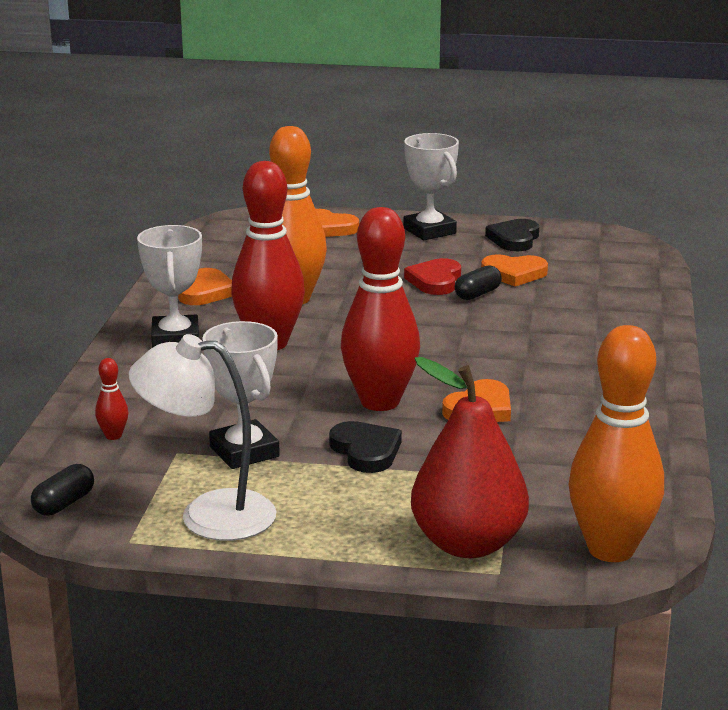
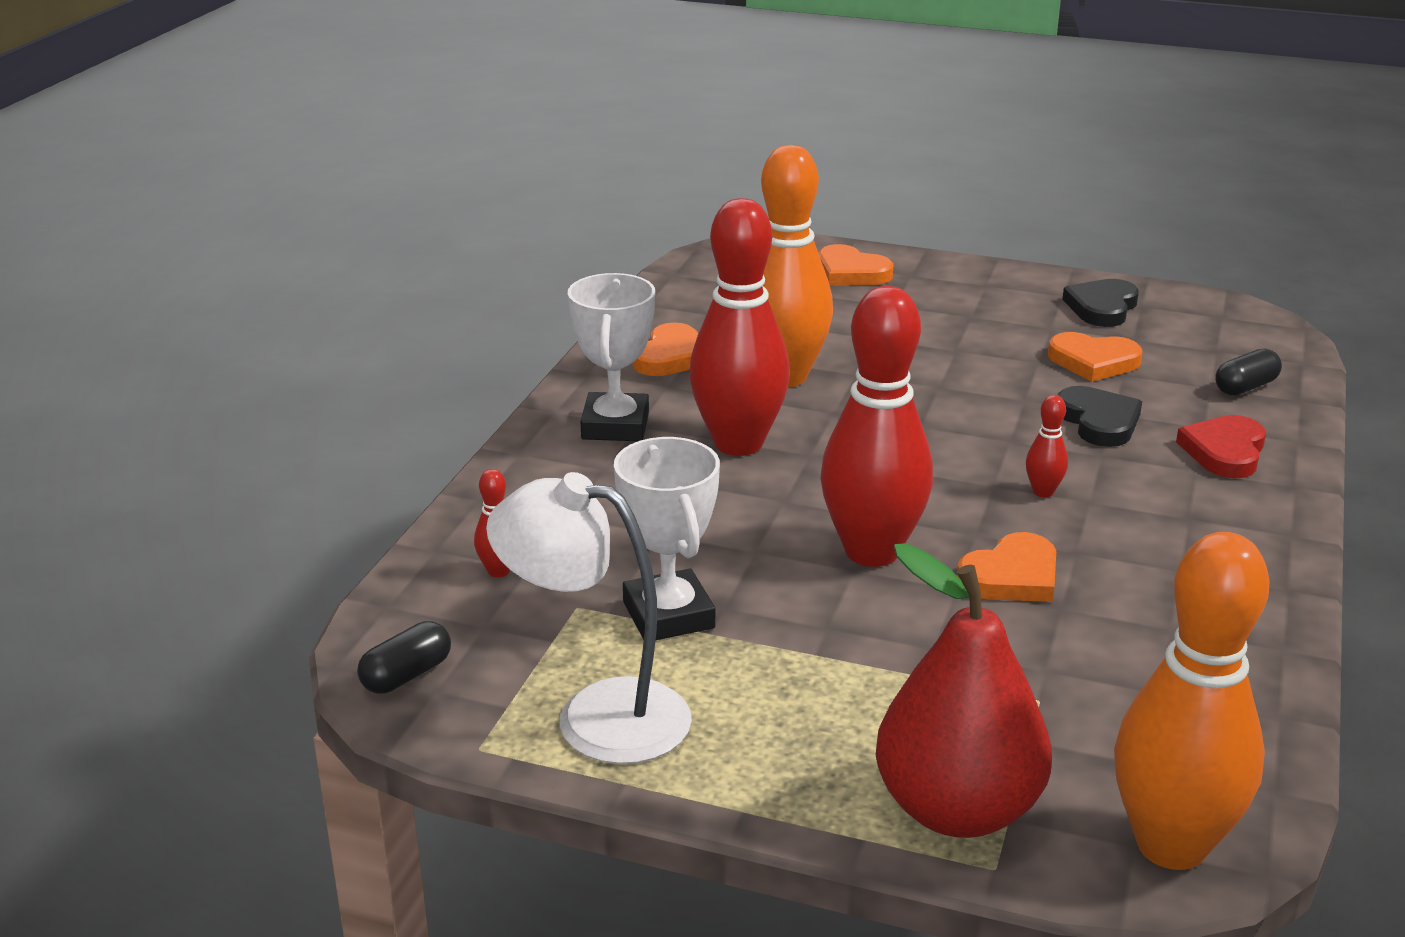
camera: 10 degrees right, 5 degrees up
black heart [329,421,402,473] -> black heart moved to [1058,386,1142,447]
white trophy [404,133,459,240] -> none
red heart [404,258,461,295] -> red heart moved to [1176,415,1266,478]
black capsule [455,265,502,300] -> black capsule moved to [1215,348,1282,395]
none -> red bowling pin [1026,395,1068,497]

